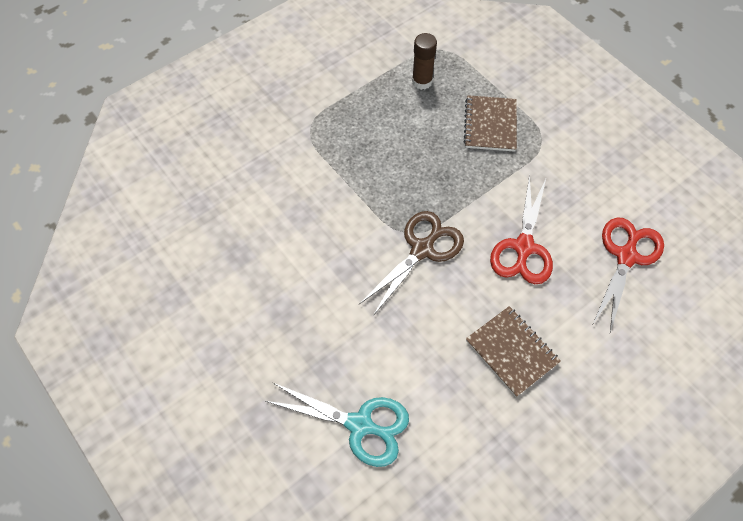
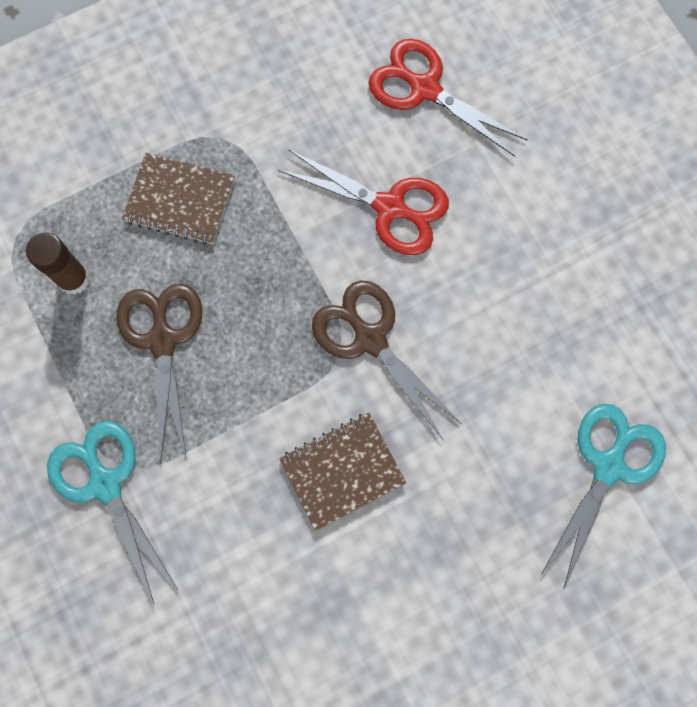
camera: 80 degrees left, 15 degrees up
brown notebook [466,306,561,397] -> brown notebook moved to [279,412,406,531]
none -> turquoise scissors [47,421,178,604]
none -> brown scissors [116,283,202,464]

